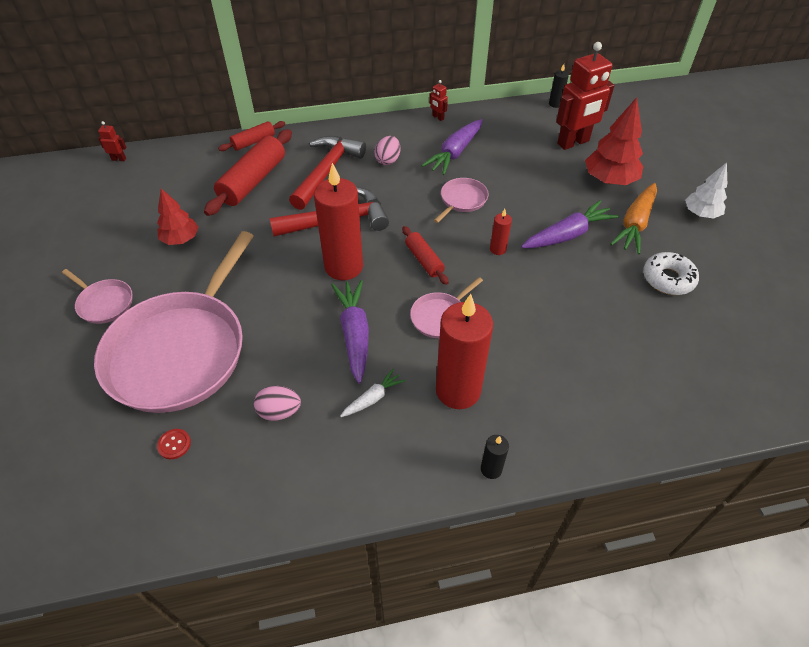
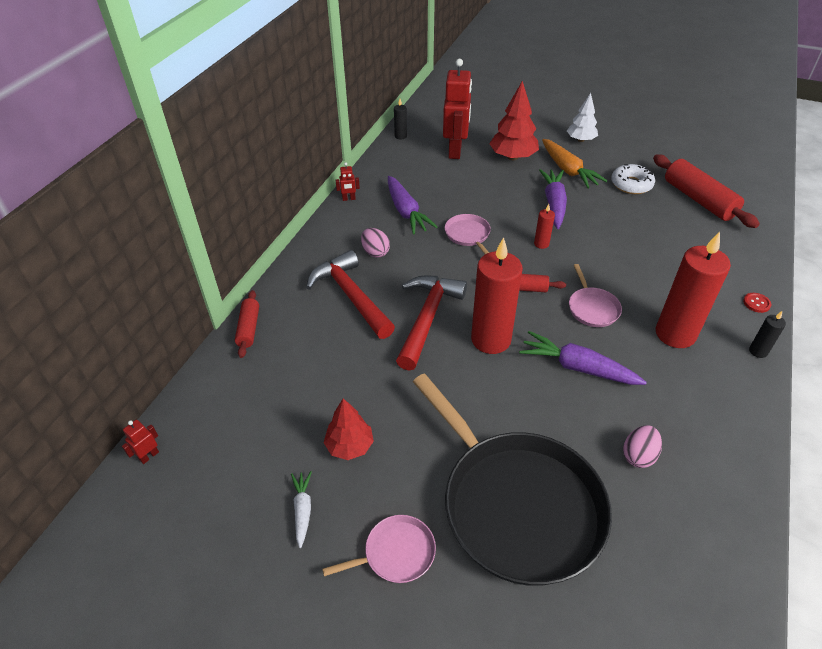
camera: 55 degrees left, 5 degrees down
pink pan [94,231,254,413] -> black pan [413,374,612,586]
red button [157,429,191,459] -> red button moved to [743,293,771,313]
red rolling pin [204,129,292,216] -> red rolling pin moved to [653,154,760,228]
white carrot [340,369,406,417] -> white carrot moved to [291,471,312,548]

